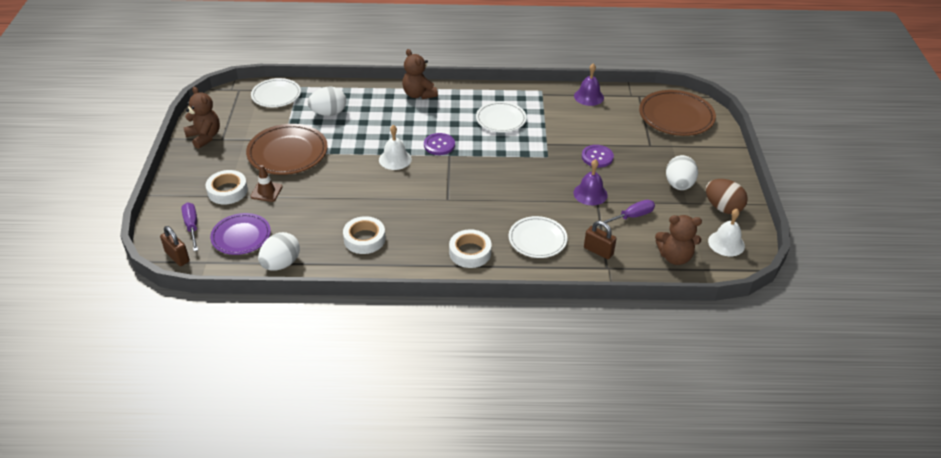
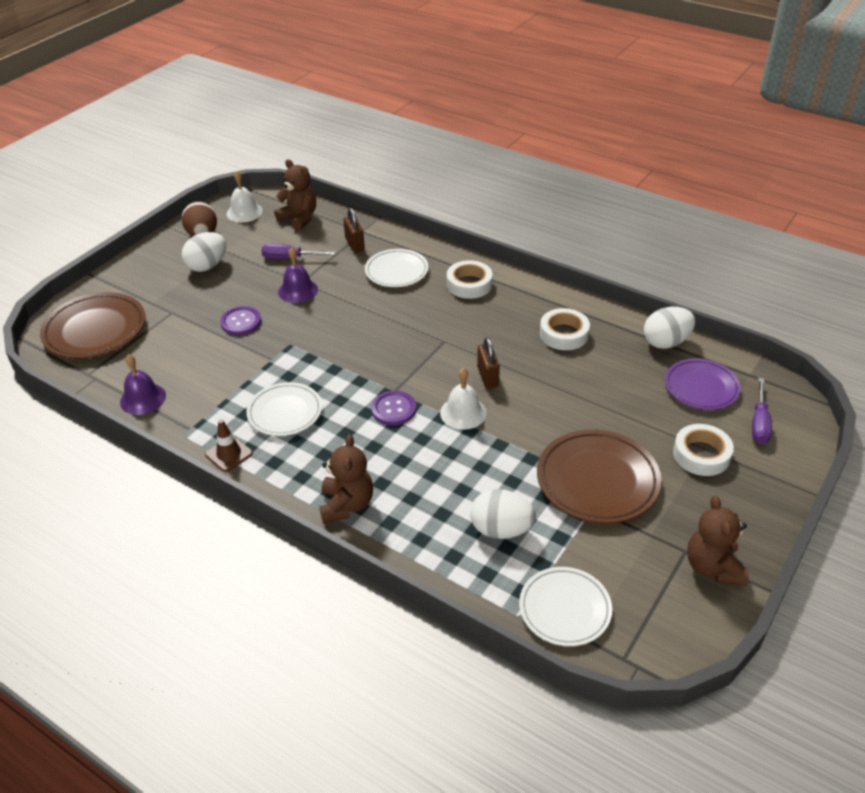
camera: 145 degrees left, 0 degrees up
brown padlock [160,226,190,266] -> brown padlock moved to [477,337,500,389]
brown traffic cone [250,165,282,202] -> brown traffic cone moved to [205,419,253,472]

